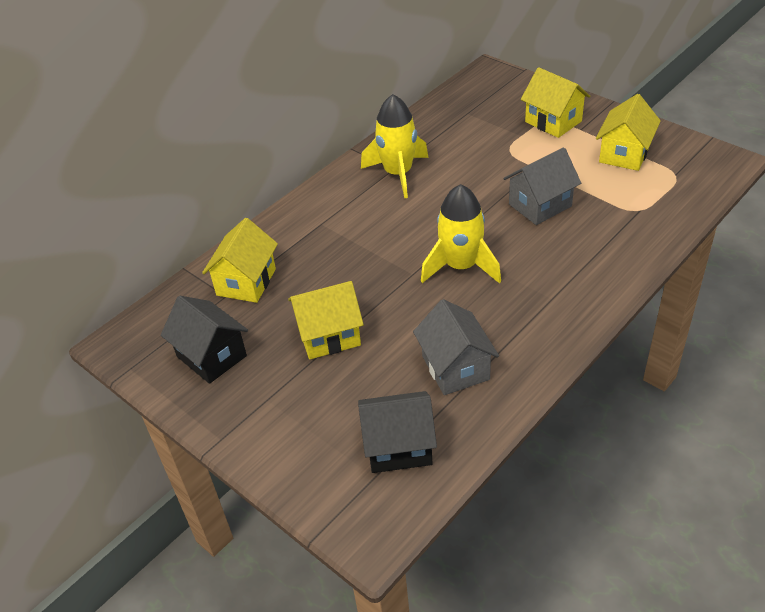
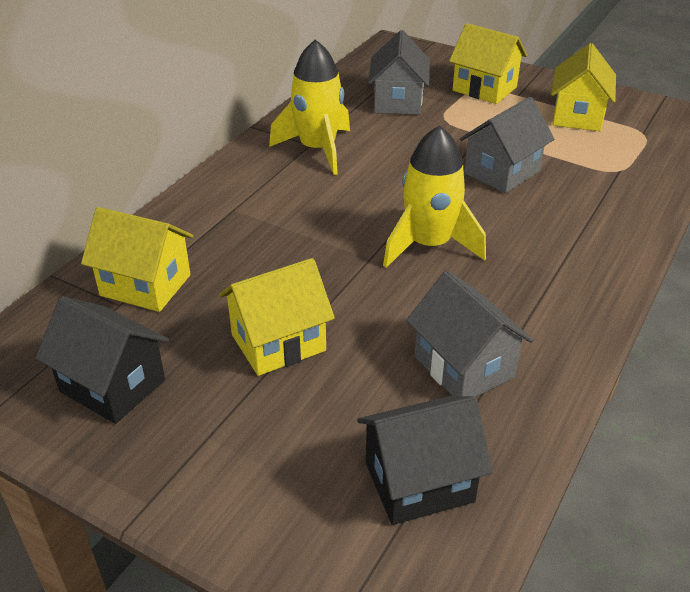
camera: 15 degrees left, 5 degrees down
yellow house [202,218,278,303] -> yellow house turned 75 degrees counterclockwise [81,207,194,312]
none -> grey house [368,30,430,115]

